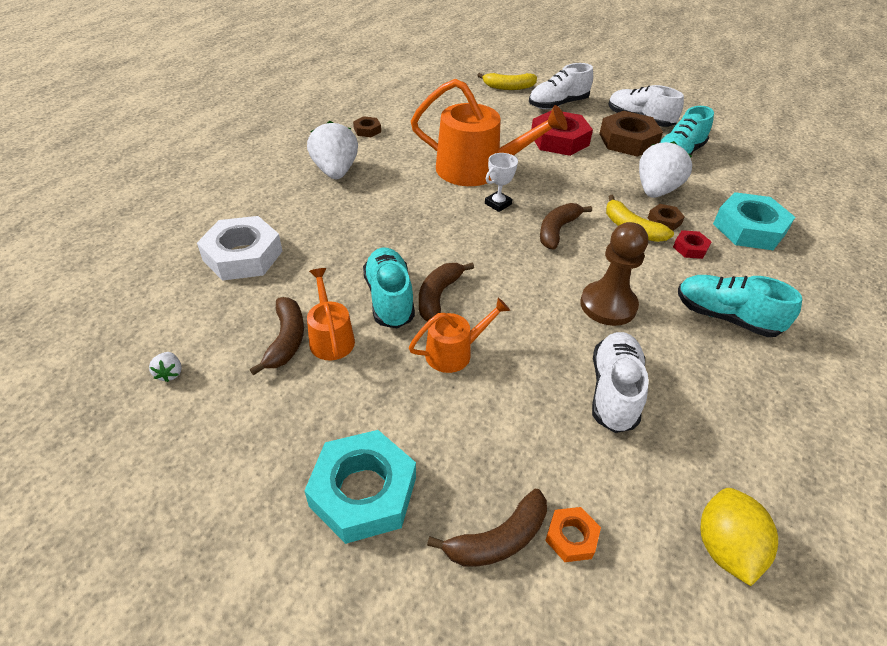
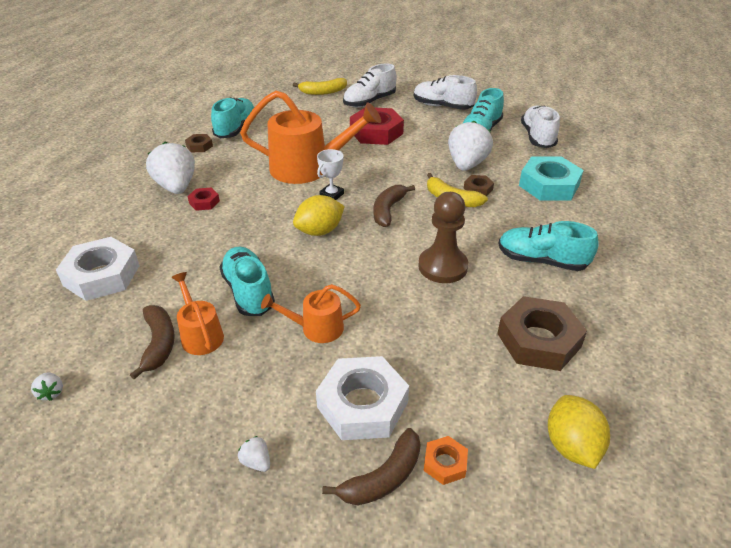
camera: 10 degrees left, 5 degrees down
turquoise nut [304,430,416,544] -> white strawberry [238,436,270,472]
orange watering can [409,298,510,373] -> orange watering can turned 150 degrees counterclockwise [261,284,361,343]
brown banana [419,263,474,321] -> none
white shoe [592,332,649,433] -> white shoe moved to [521,105,560,148]
brown nut [599,111,663,157] -> brown nut moved to [497,296,587,371]
red nut [673,230,712,259] -> red nut moved to [187,188,220,211]
none -> turquoise shoe [211,97,254,138]
none -> yellow lemon [293,195,345,236]
none -> white nut [316,356,409,440]

